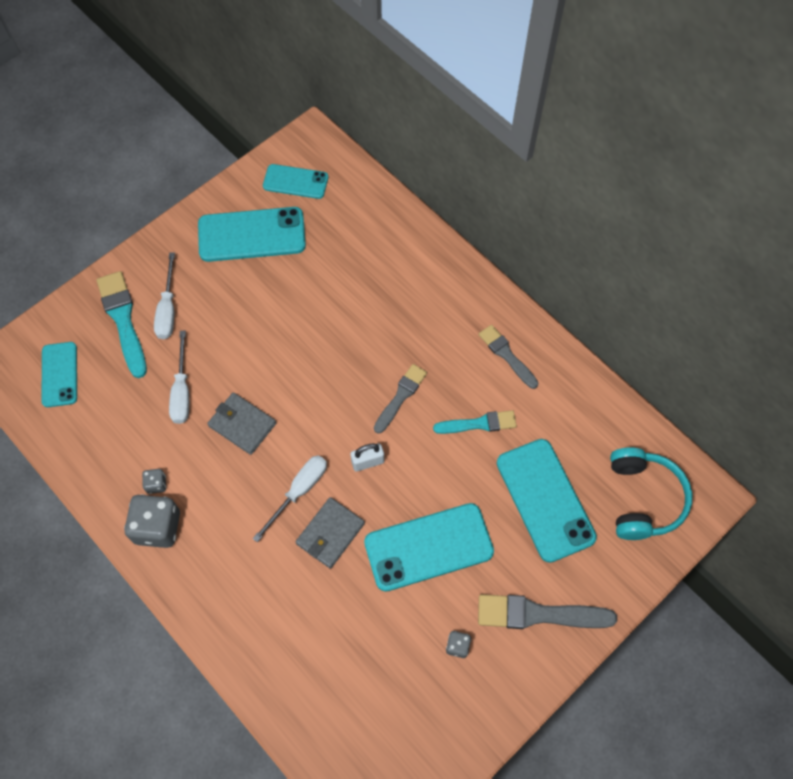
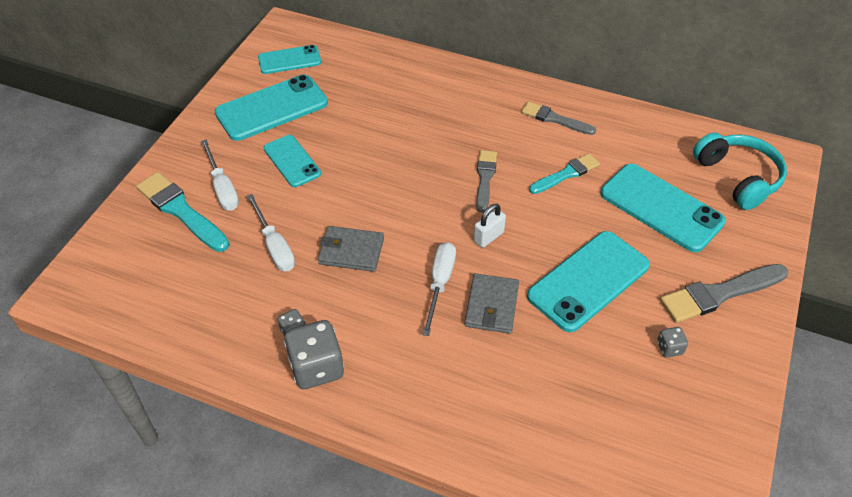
camera: 25 degrees left, 15 degrees down
turquoise phone [41,342,77,407] -> turquoise phone moved to [264,135,321,187]

